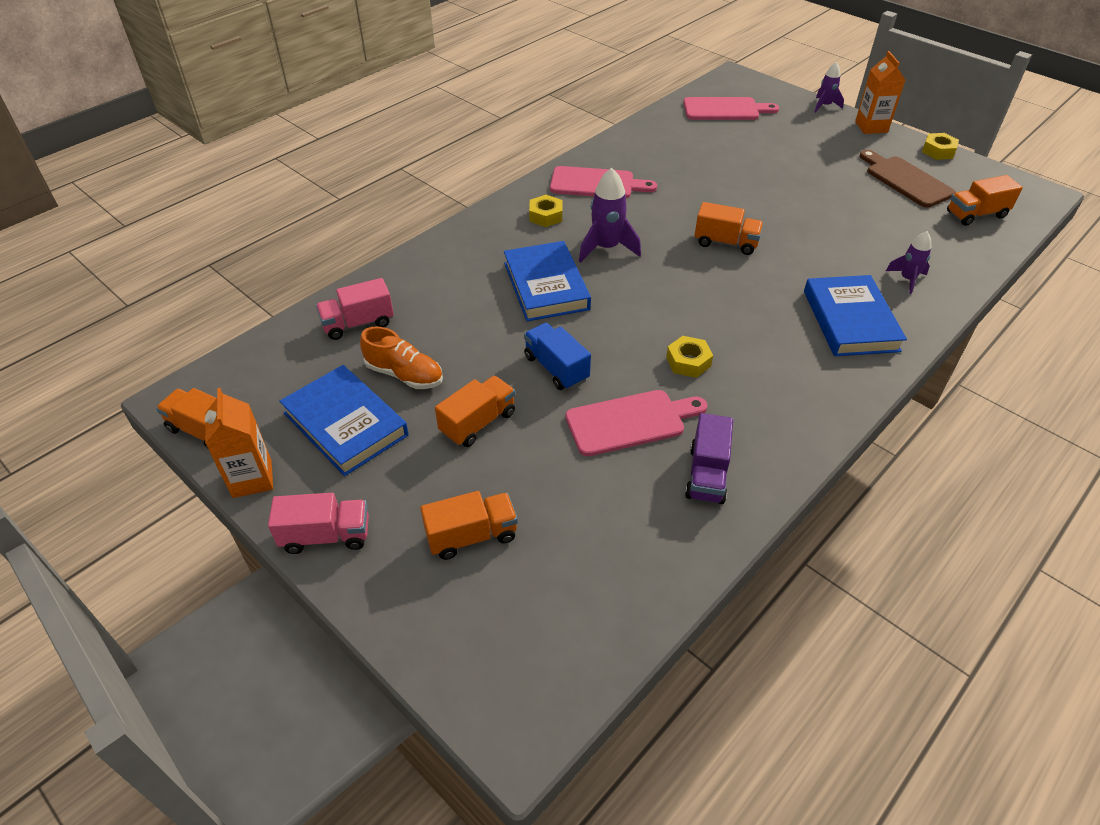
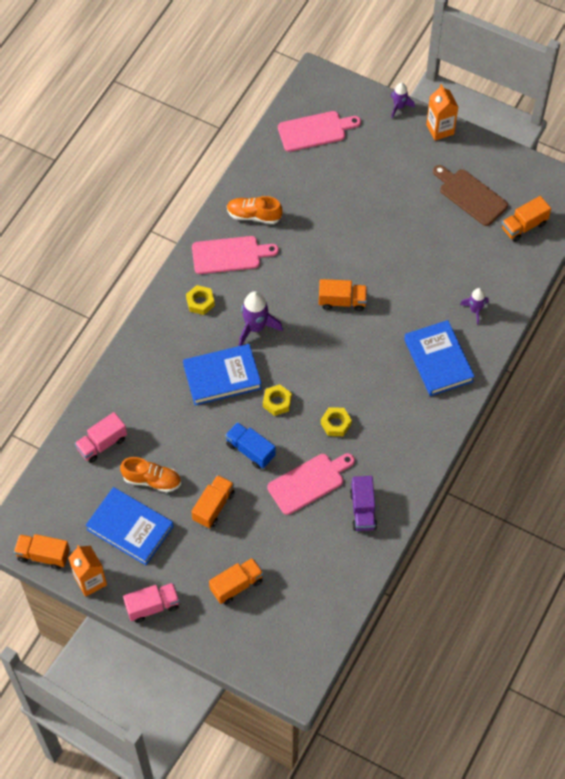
camera: 15 degrees left, 15 degrees up
blue book [504,241,591,321] -> blue book turned 75 degrees counterclockwise [183,344,262,405]
yellow nut [922,133,959,160] -> yellow nut moved to [263,384,292,416]
none -> orange shoe [227,196,283,224]

